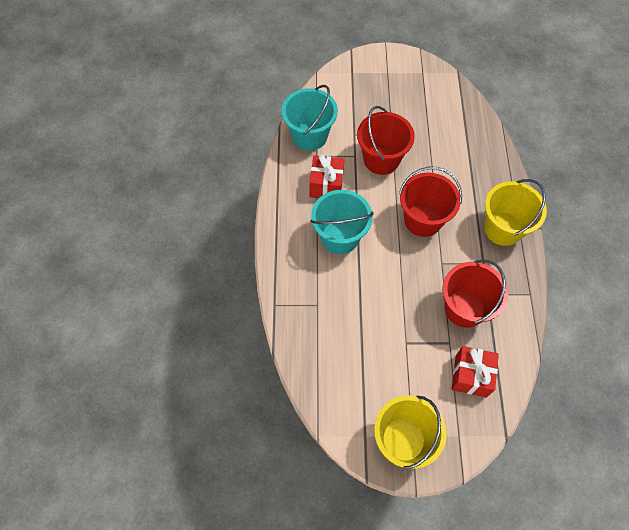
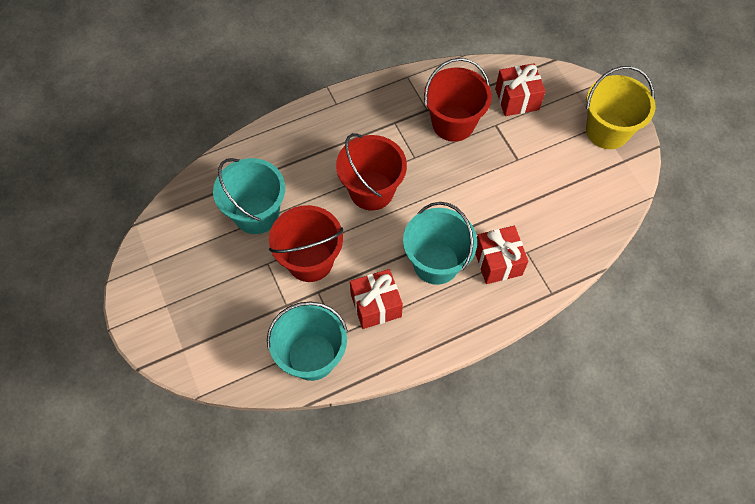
camera: 115 degrees left, 0 degrees up
yellow bucket [484,179,547,246] -> none
none -> turquoise bucket [213,158,285,234]
none -> red gift [475,226,528,284]

